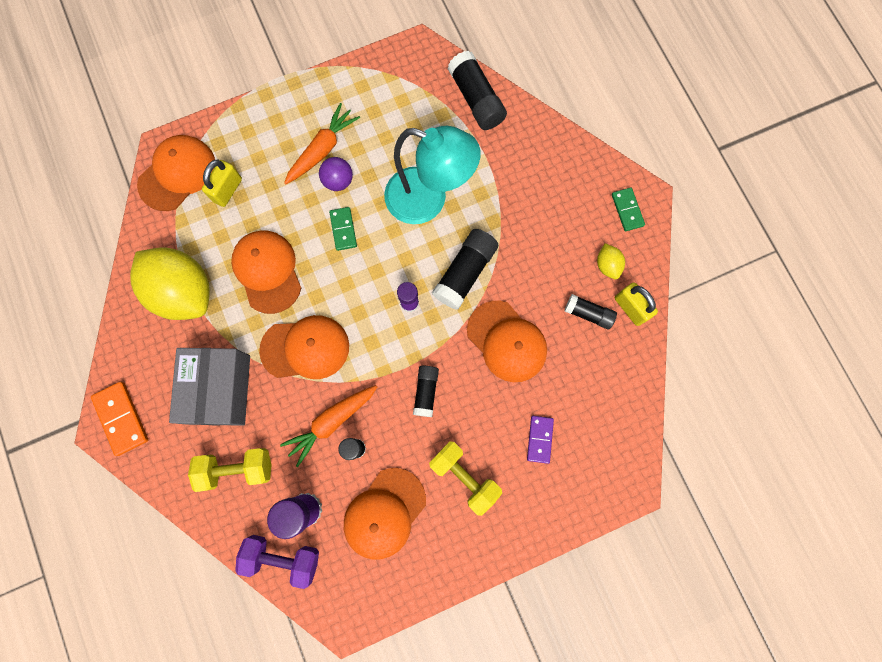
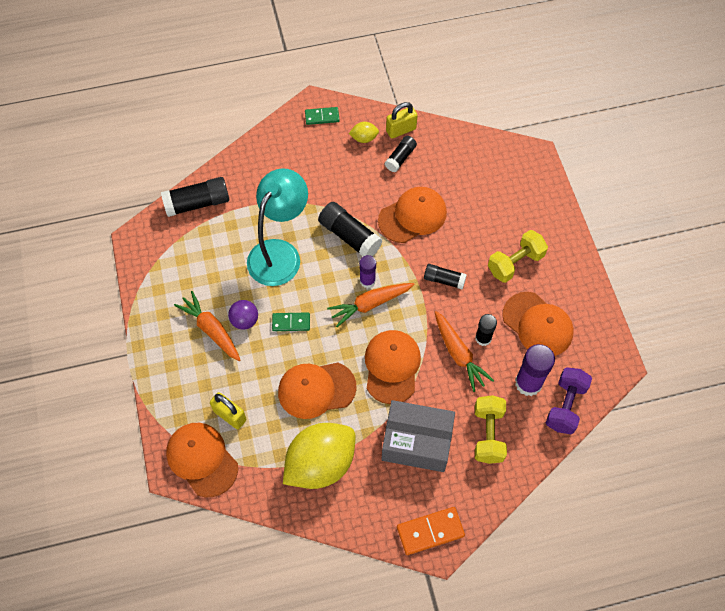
camera: 80 degrees left, 15 degrees down
purple domino [527,416,554,464] -> none
none -> orange carrot [327,283,415,327]

